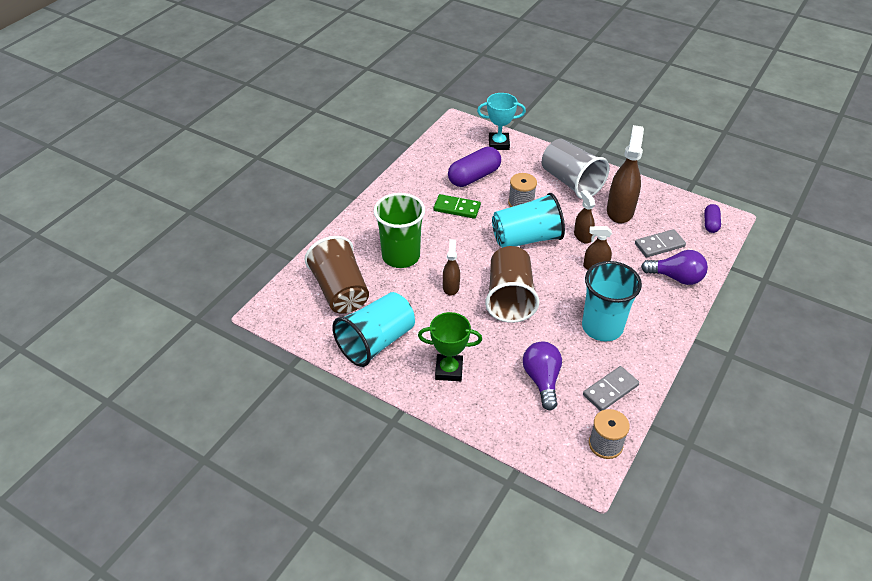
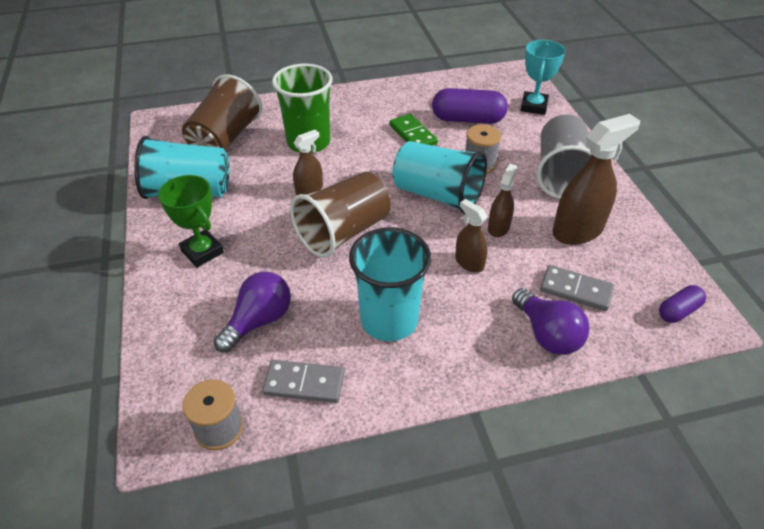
camera: 45 degrees right, 0 degrees up
turquoise trophy [477,93,526,150] -> turquoise trophy turned 60 degrees clockwise [520,40,565,115]

